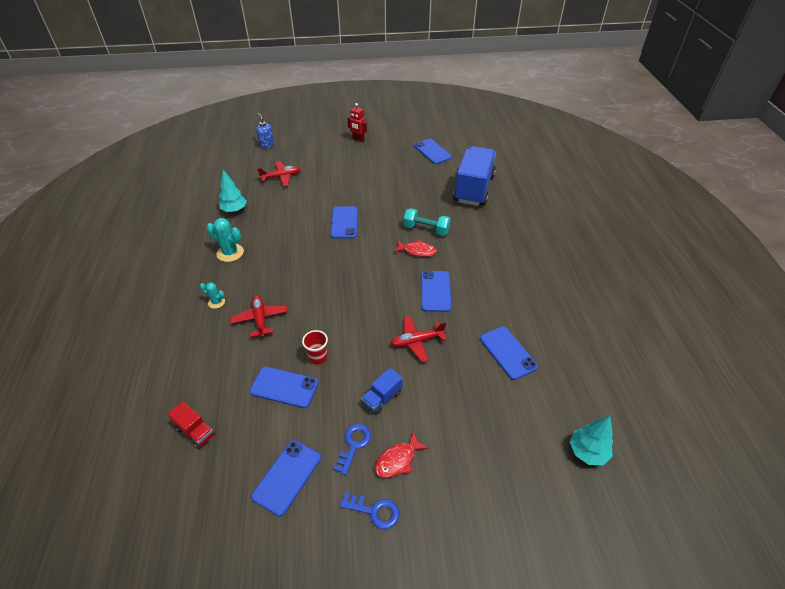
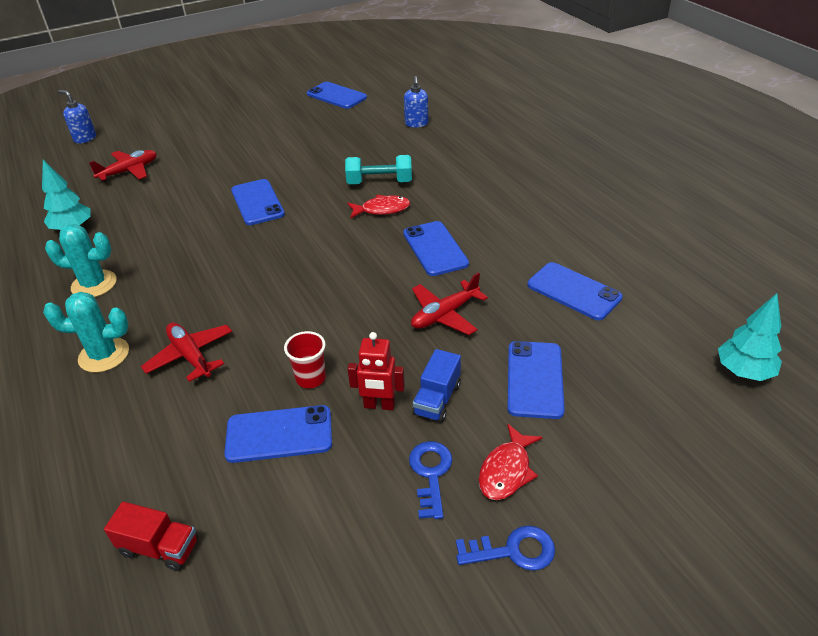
camera: 20 degrees left, 5 degrees down
turquoise cactus [200,283,225,309] -> turquoise cactus [43,292,129,373], size x1.74
blue phone [251,440,321,516] -> blue phone moved to [507,341,565,419]
red robot [347,103,367,142] -> red robot moved to [348,332,405,410]
blue truck [453,146,496,206] -> blue soap dispenser [404,76,428,128]

